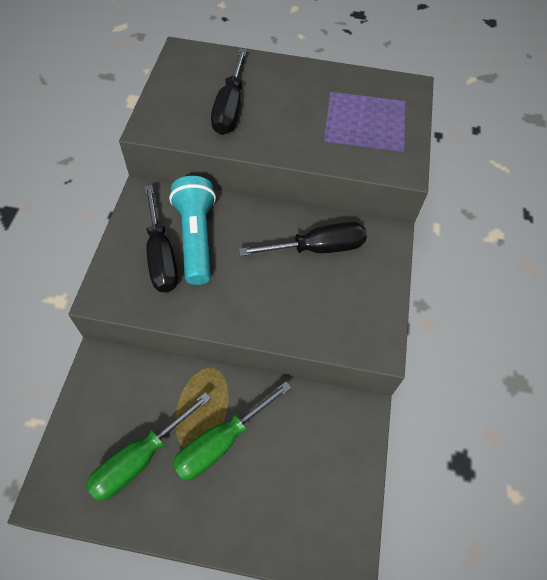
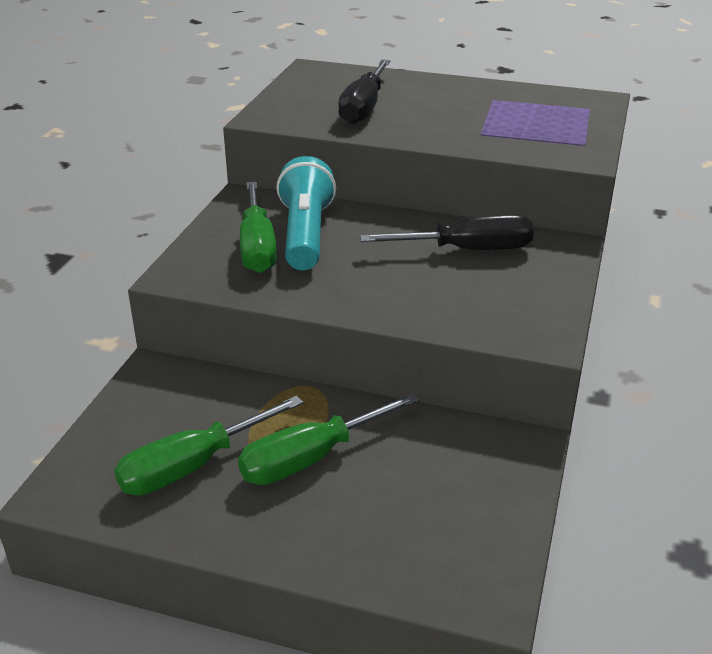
camera: 10 degrees right, 25 degrees down
black screwdriver [144,185,178,293] -> green screwdriver [240,182,277,273]

